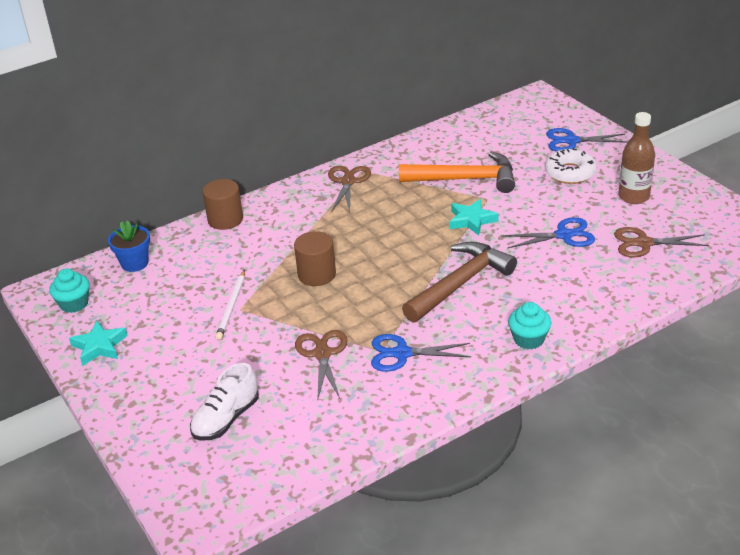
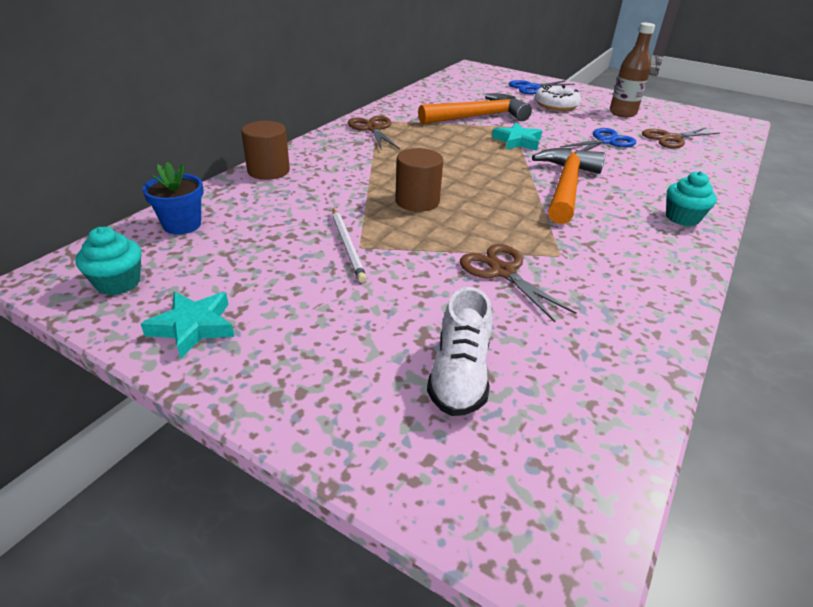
camera: 30 degrees left, 0 degrees up
blue scissors [371,334,471,372] -> none
brown hammer [402,242,517,323] -> orange hammer [532,148,606,224]

